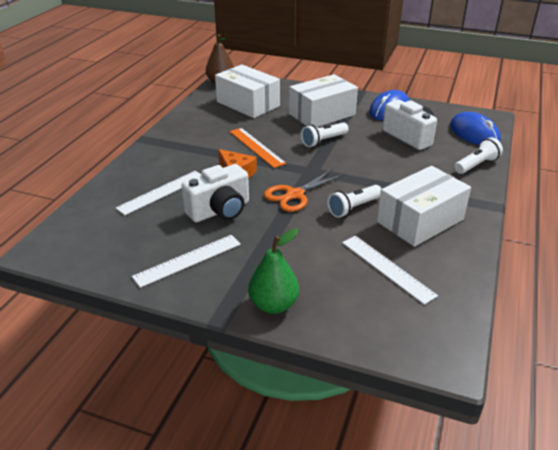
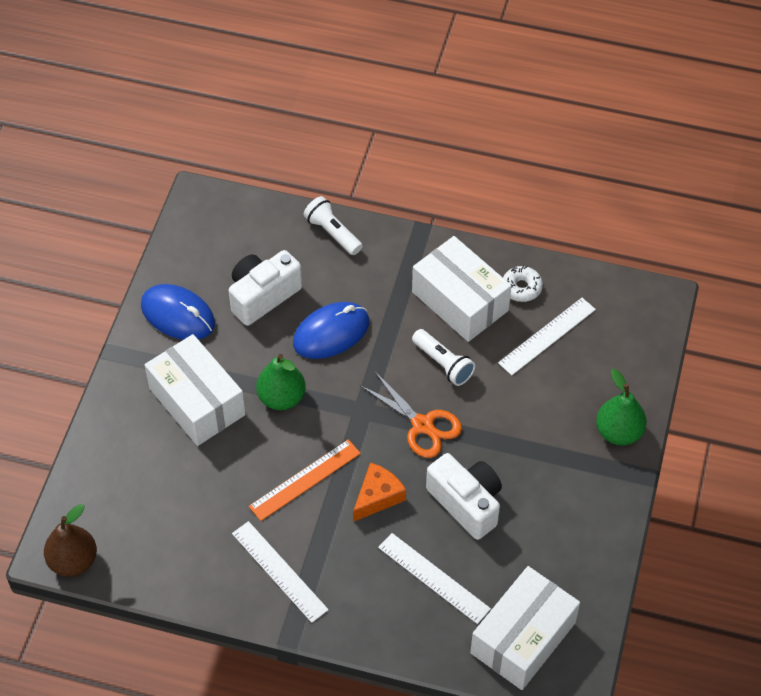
camera: 95 degrees left, 20 degrees up
white ruler [132,235,241,288] -> white ruler moved to [232,521,329,623]
white box [215,65,280,118] -> white box moved to [471,566,580,690]
white flashlight [301,122,349,147] -> green pear [256,354,306,410]
blue mouse [450,112,501,145] -> blue mouse moved to [293,302,369,359]
none -> white donut [503,265,543,302]

